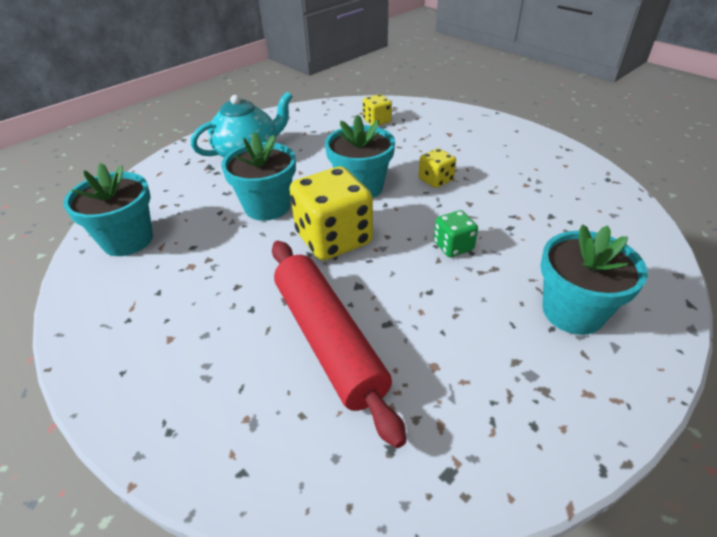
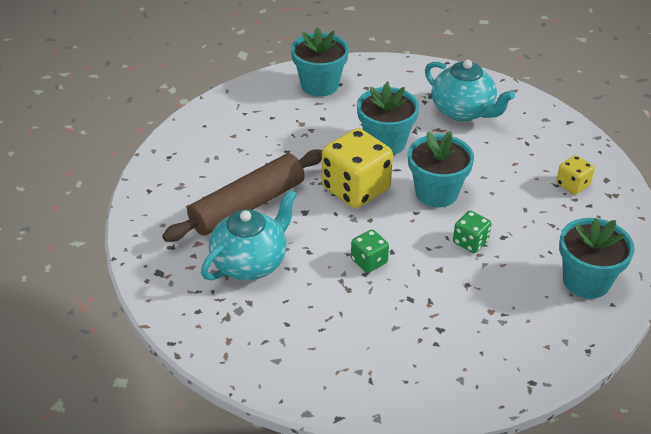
camera: 75 degrees right, 0 degrees up
red rolling pin [272,241,406,448] -> brown rolling pin [162,149,322,242]
yellow dice [419,148,456,188] -> green dice [453,211,492,253]
turquoise flower pot [540,224,648,335] -> turquoise flower pot moved to [559,218,635,299]
none -> turquoise teapot [201,189,297,280]

